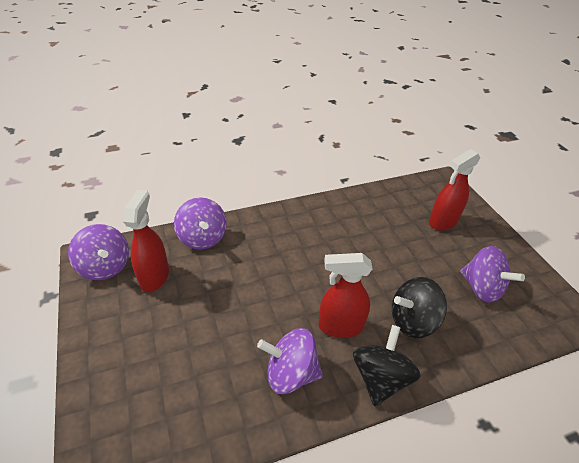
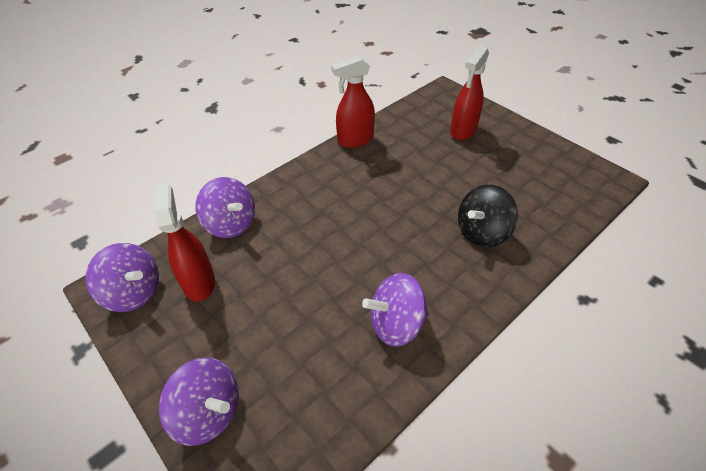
camera: 20 degrees left, 5 degrees up
red spray bottle [318,253,372,338] -> red spray bottle moved to [331,56,375,148]
black spinning top [353,325,421,406] -> none
purple spinning top [460,246,525,303] -> purple spinning top moved to [159,357,239,446]

